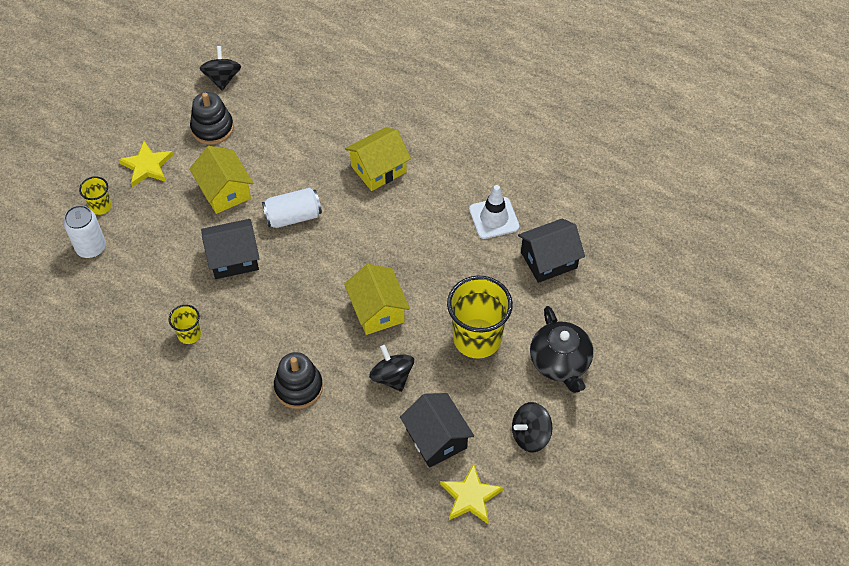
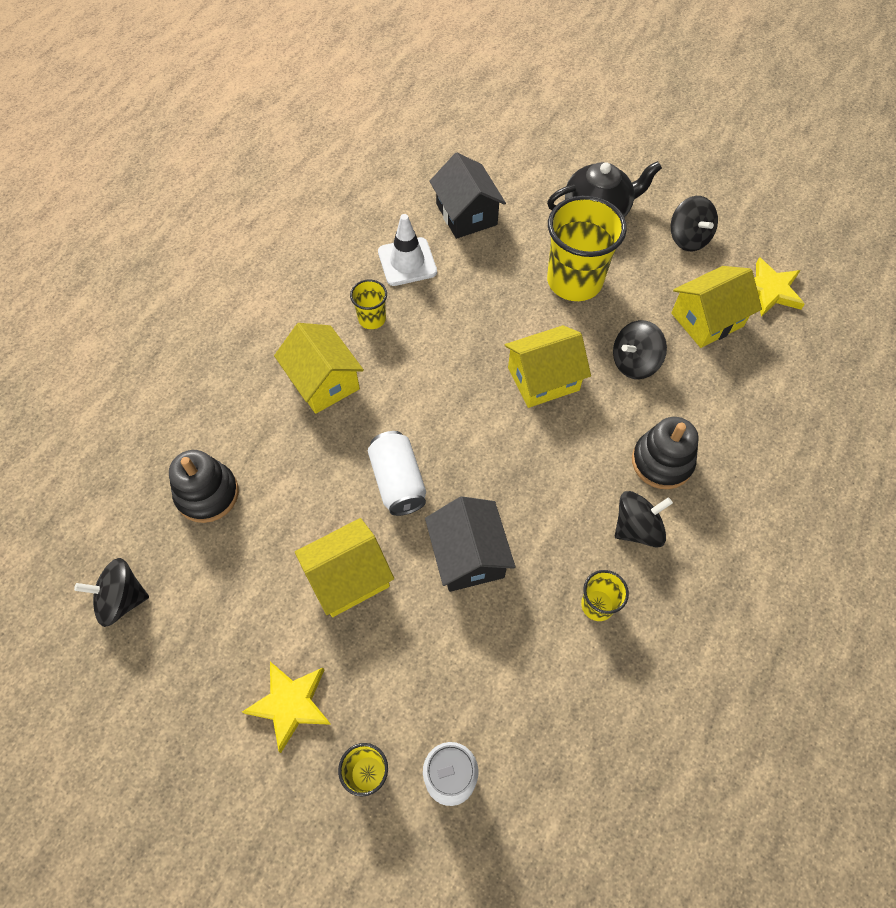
camera: 90 degrees left, 5 degrees up
black stacking toy [190,92,234,145] -> black stacking toy moved to [169,450,239,523]
black house [400,393,474,468] -> yellow house [671,266,762,348]
none -> yellow cup [350,279,387,329]
none -> black spinning top [615,491,673,548]

